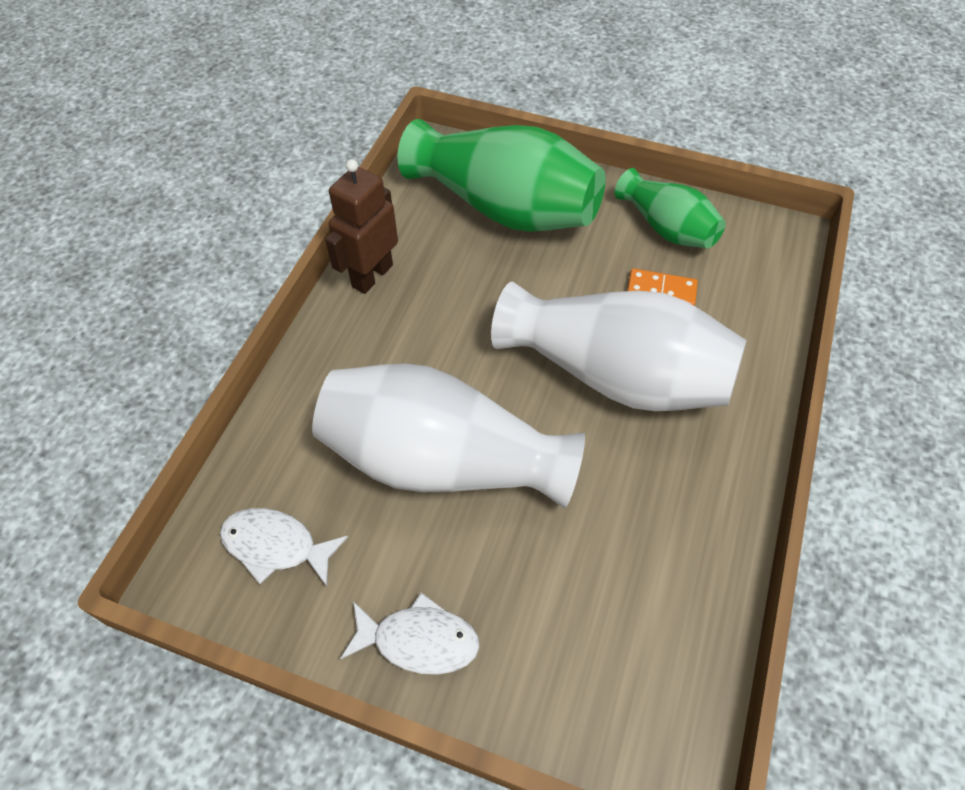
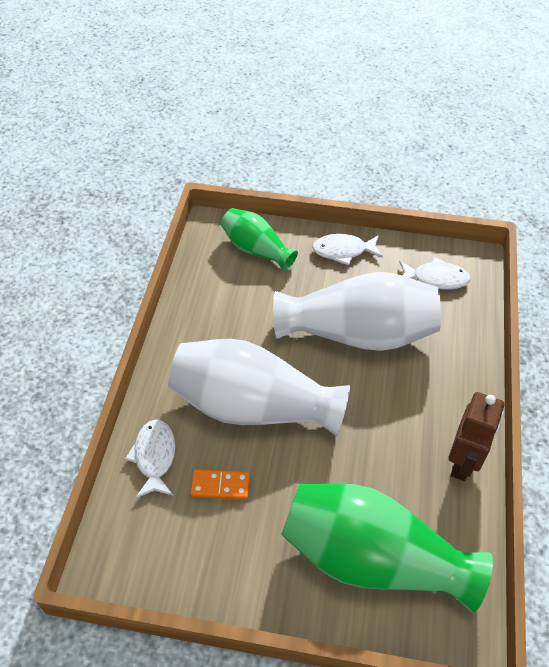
camera: 170 degrees right, 5 degrees down
green vase [615,168,726,249] -> green vase moved to [221,208,298,271]
none -> white fish [125,419,175,498]

